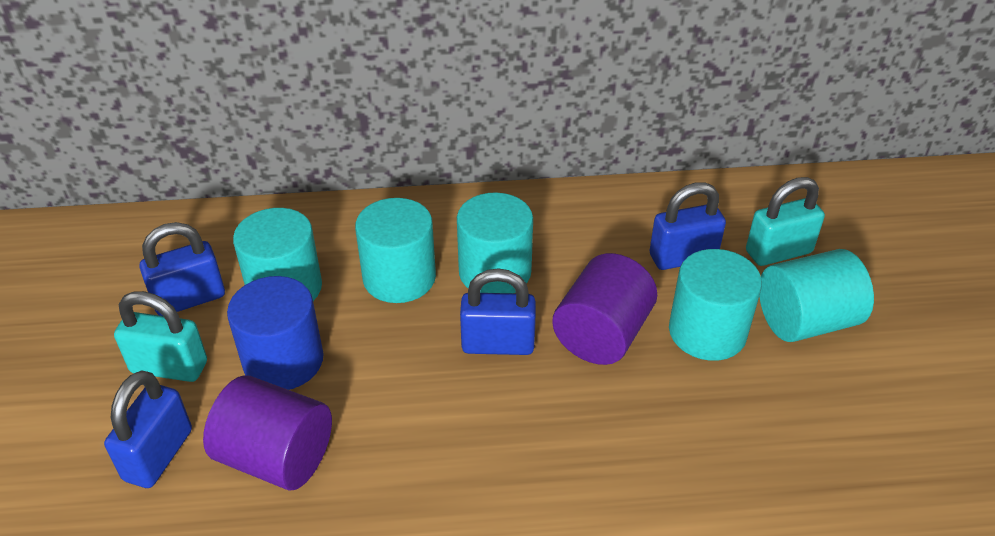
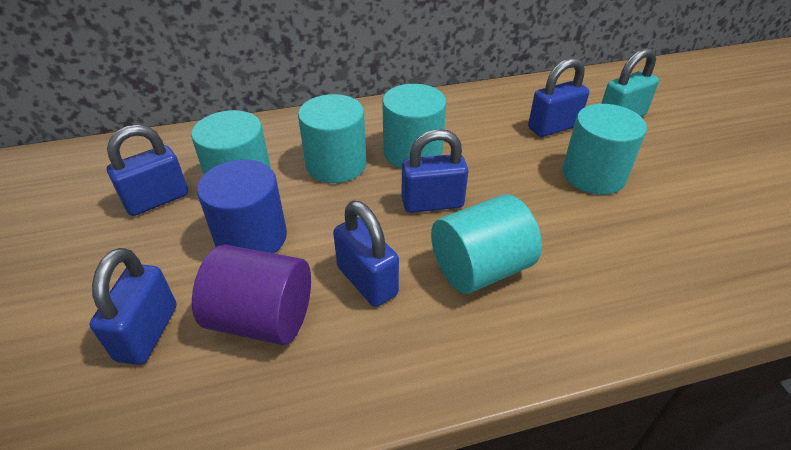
camera: 10 degrees left, 0 degrees up
turquoise padlock [114,291,207,382] -> none
purple cylinder [552,253,657,365] -> none
turquoise cylinder [759,249,874,342] -> turquoise cylinder moved to [431,195,542,294]
none -> blue padlock [333,201,399,307]

